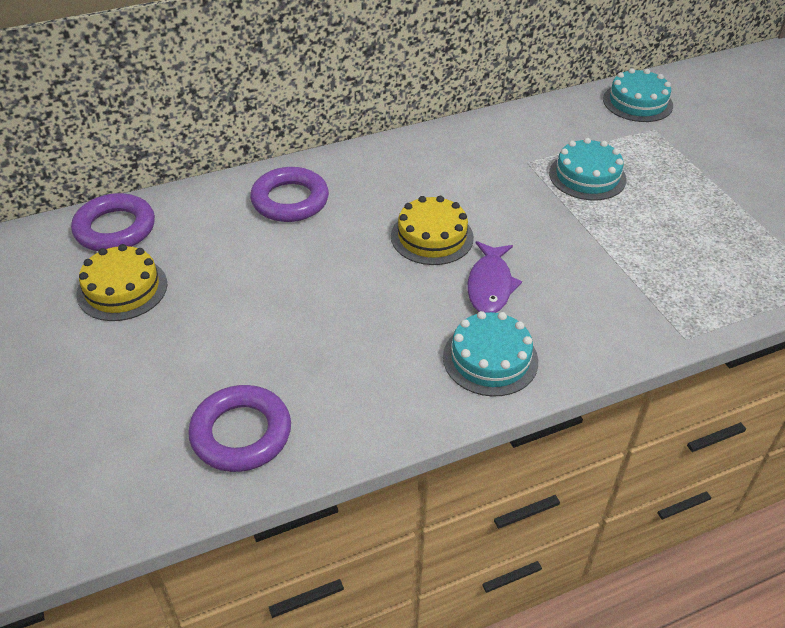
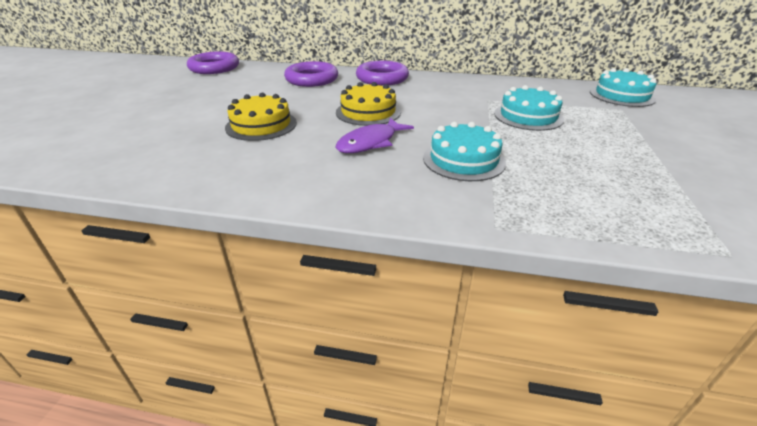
camera: 35 degrees right, 10 degrees down
yellow cake [77,244,167,321] -> yellow cake moved to [225,93,297,141]
purple ring [188,385,291,472] -> purple ring moved to [356,61,409,86]
turquoise cake [443,311,538,397] -> turquoise cake moved to [423,122,506,181]

